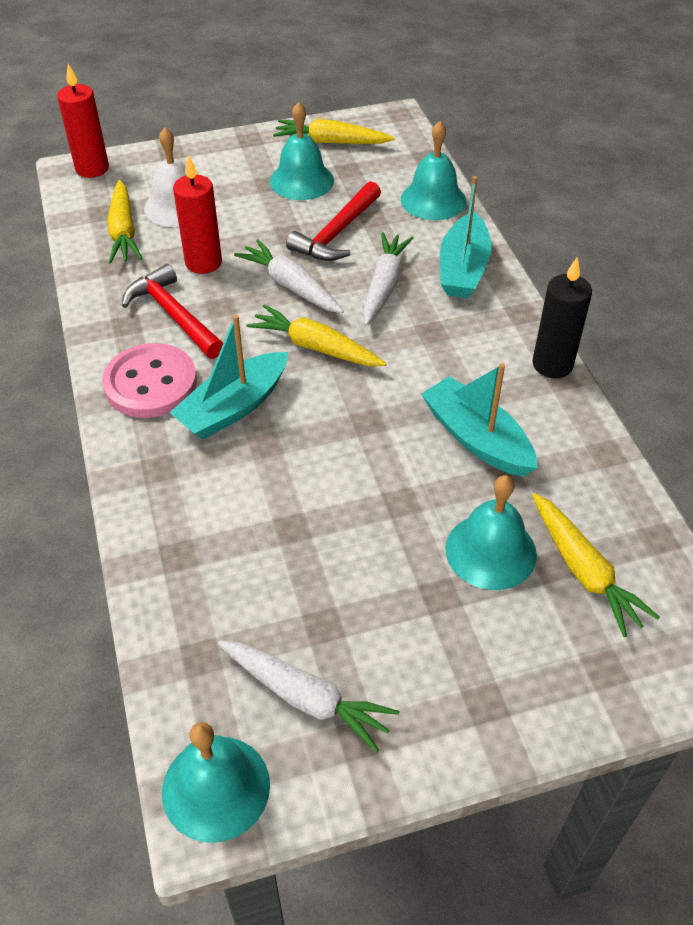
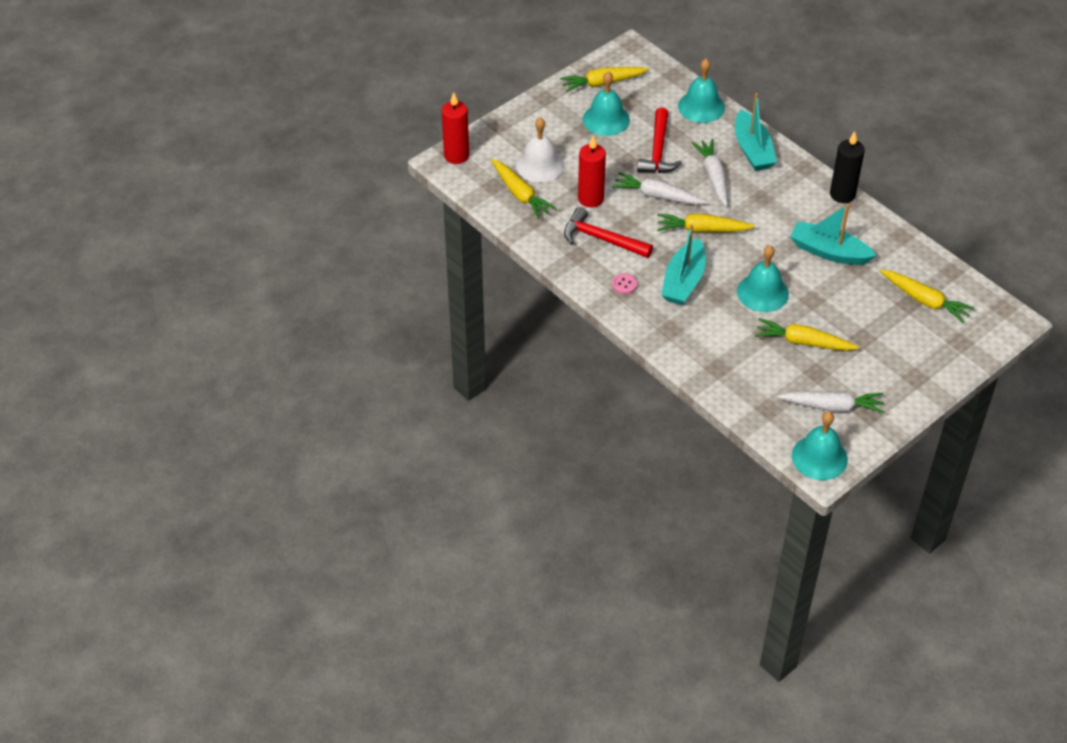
camera: 25 degrees left, 0 degrees up
pink button [102,343,197,418] -> pink button [612,273,637,294], size x0.42
turquoise bell [445,475,537,590] -> turquoise bell moved to [737,245,789,312]
none -> yellow carrot [755,318,859,351]

